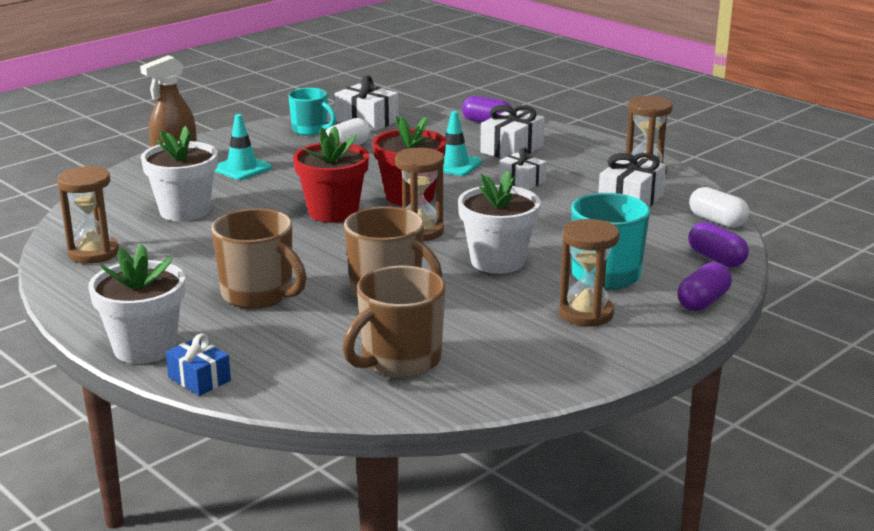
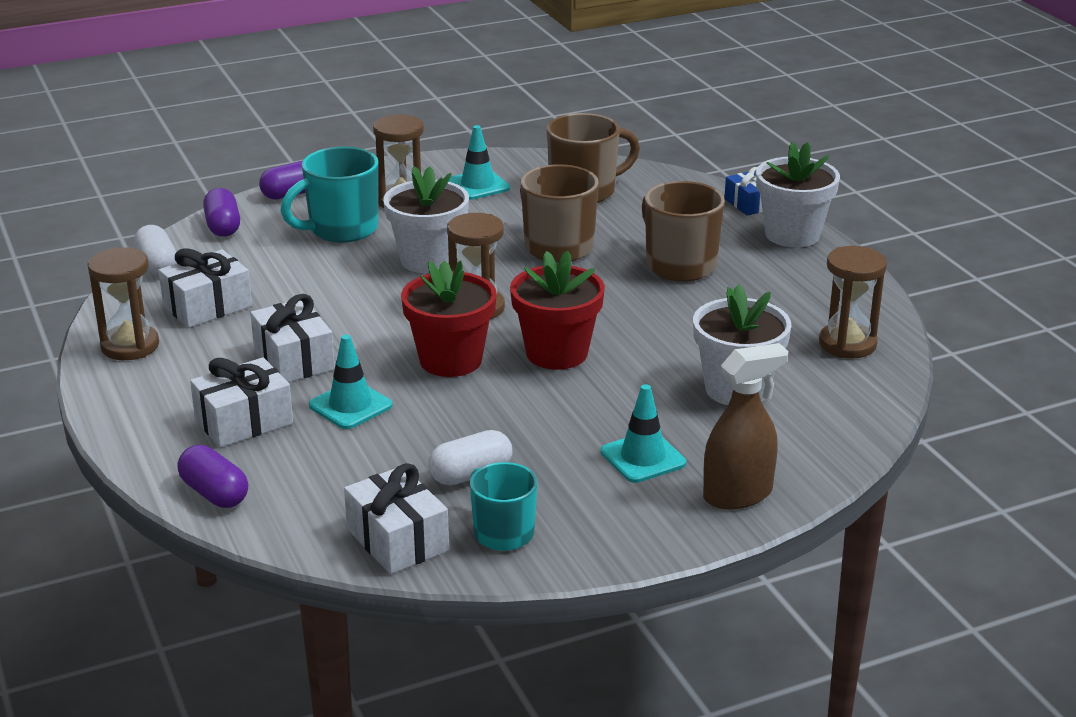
camera: 160 degrees left, 5 degrees up
white gift [499,147,546,190] -> white gift [250,294,335,382], size x1.51
none -> turquoise traffic cone [448,125,510,200]

